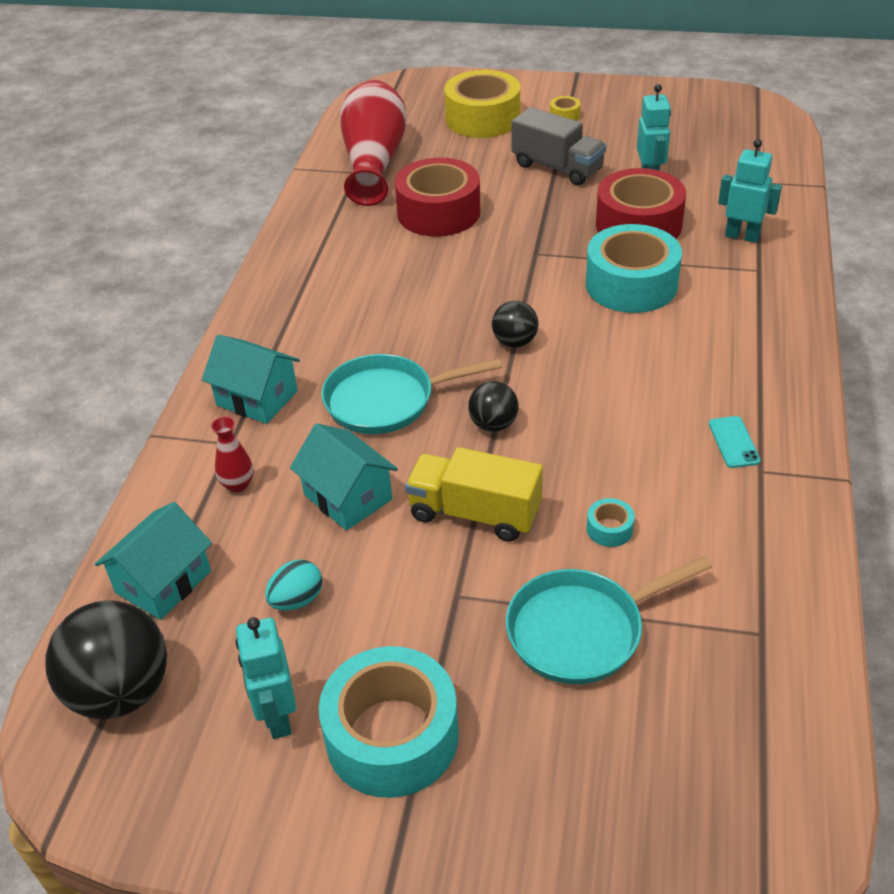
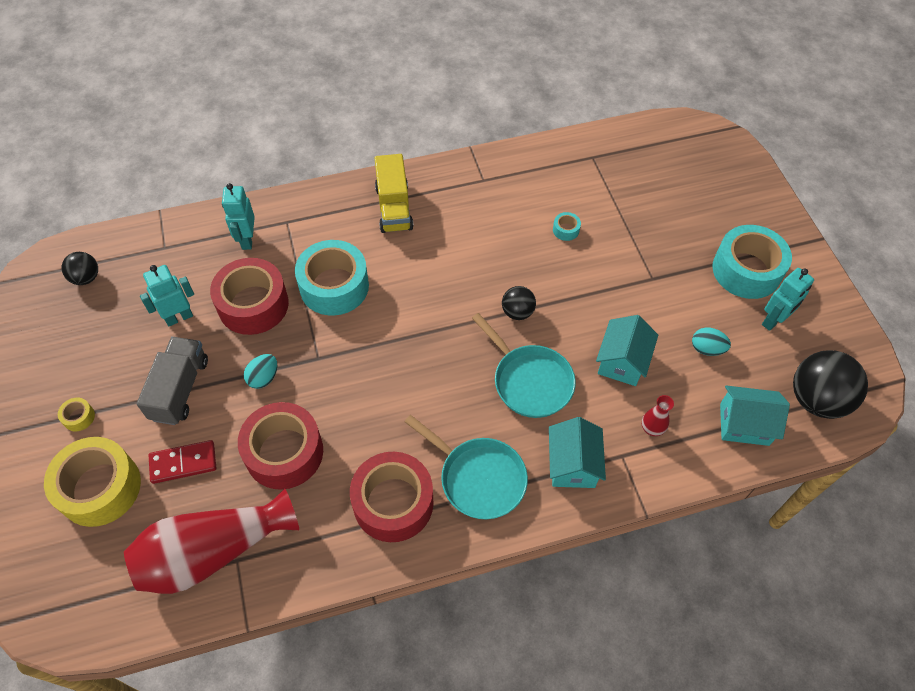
camera: 120 degrees left, 15 degrees up
yellow truck [405,447,543,542] -> yellow truck moved to [375,154,414,233]
black ball [492,301,538,347] -> black ball moved to [62,252,98,285]
turquoise pan [506,556,712,684] -> turquoise pan moved to [405,415,528,519]
turquoise phone [709,416,760,468] -> none
none -> red domino [149,440,216,484]
none -> turquoise egg [244,354,277,389]
none -> red tape [350,452,434,542]

